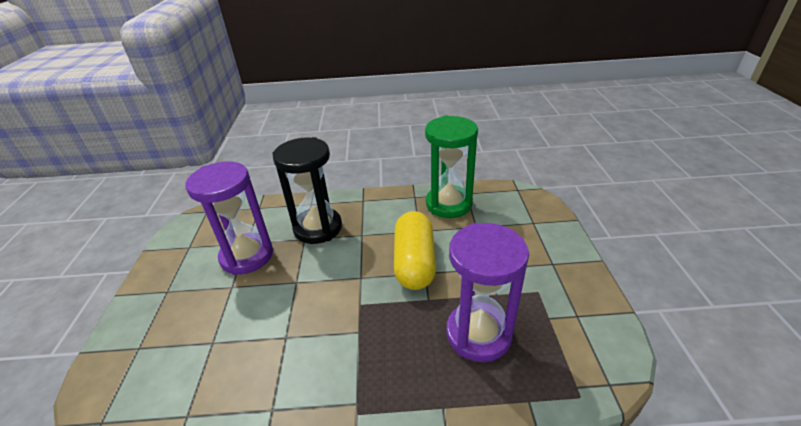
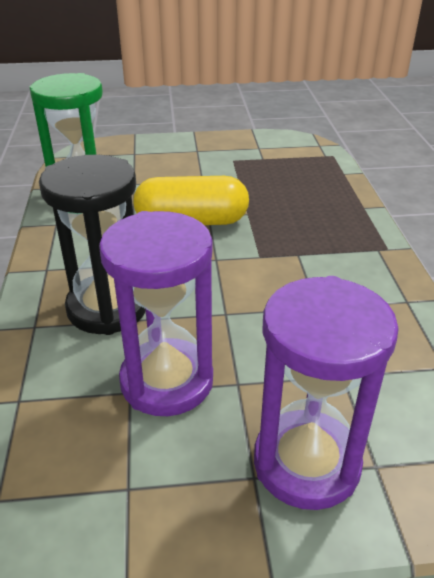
camera: 95 degrees left, 0 degrees up
purple hourglass [446,223,529,362] -> purple hourglass moved to [254,276,399,510]

